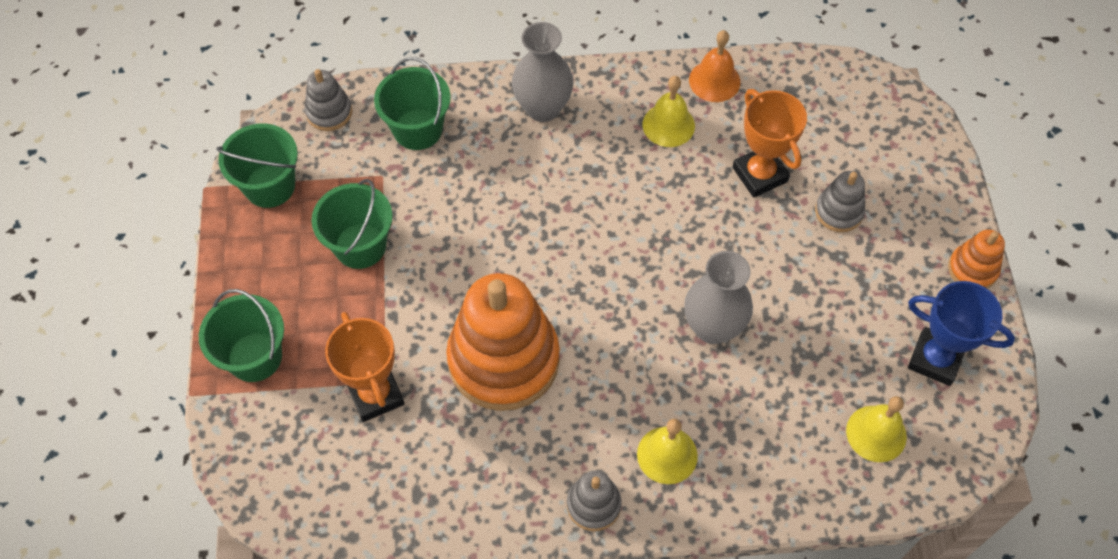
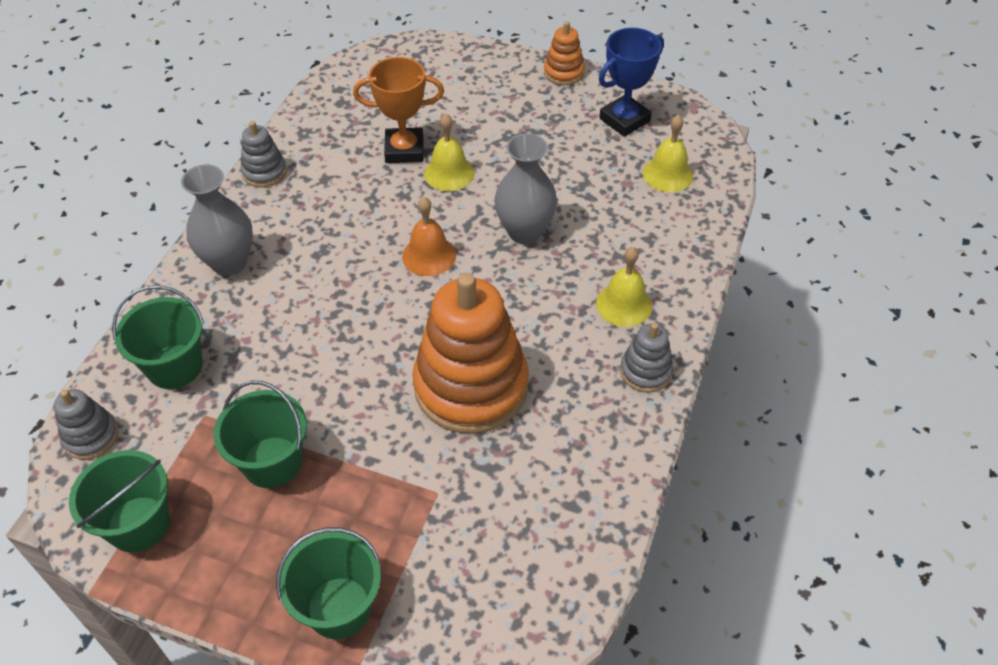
camera: 65 degrees left, 10 degrees down
orange trophy [325,312,405,422] -> none
yellow bell [643,76,695,147] -> yellow bell moved to [424,114,474,191]
orange bell [689,30,740,102] -> orange bell moved to [402,197,456,276]
grey stacking toy [815,171,865,232] -> grey stacking toy moved to [241,121,287,188]

